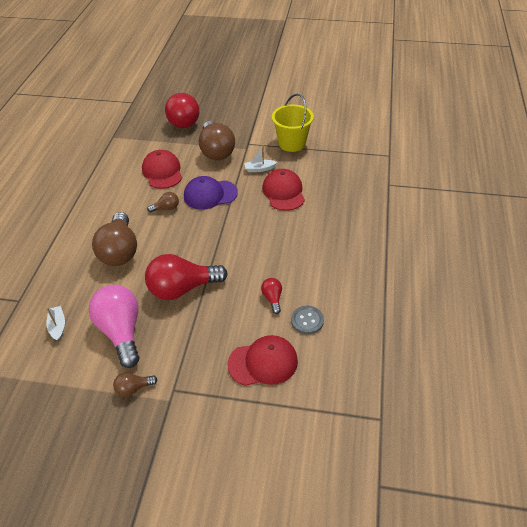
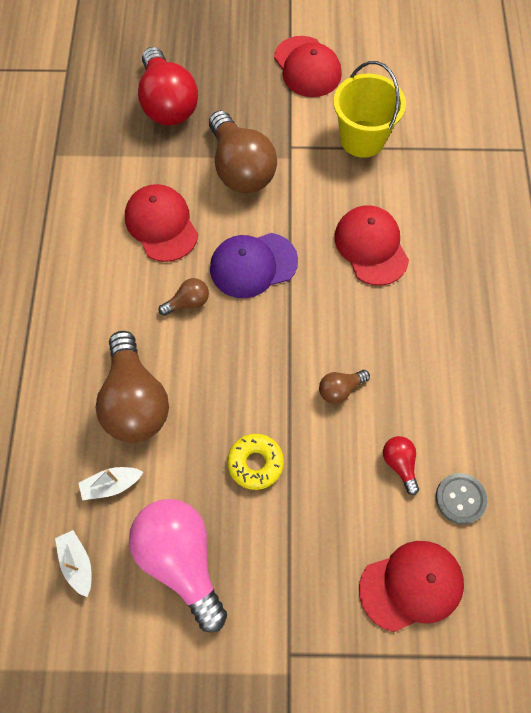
camera: 10 degrees left, 20 degrees up
brown light bulb [113,372,158,397] -> brown light bulb moved to [319,370,370,404]
red light bulb [145,254,228,300] -> yellow donut [227,434,284,490]
white boat [244,145,277,172] -> white boat moved to [79,467,143,500]
none -> red cap [274,36,342,97]

